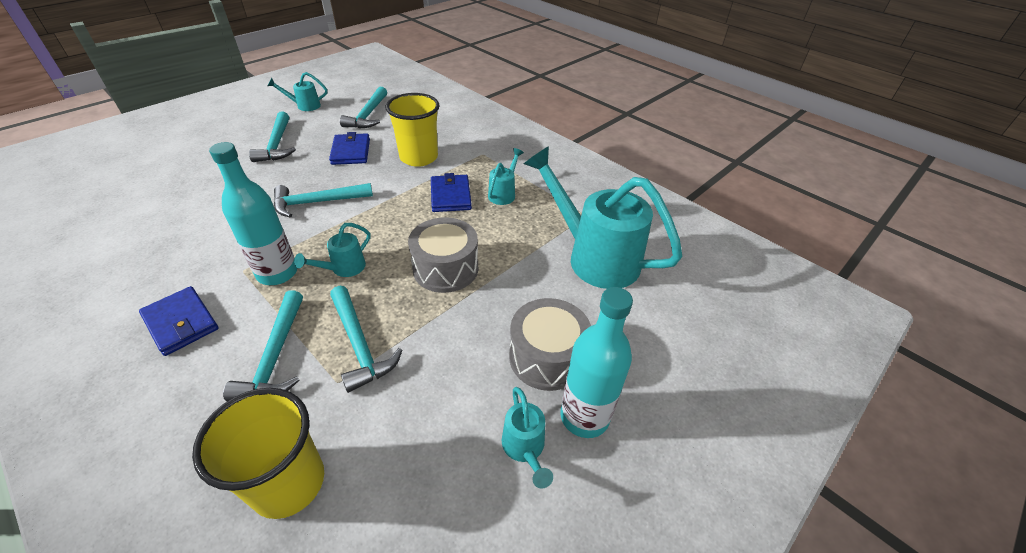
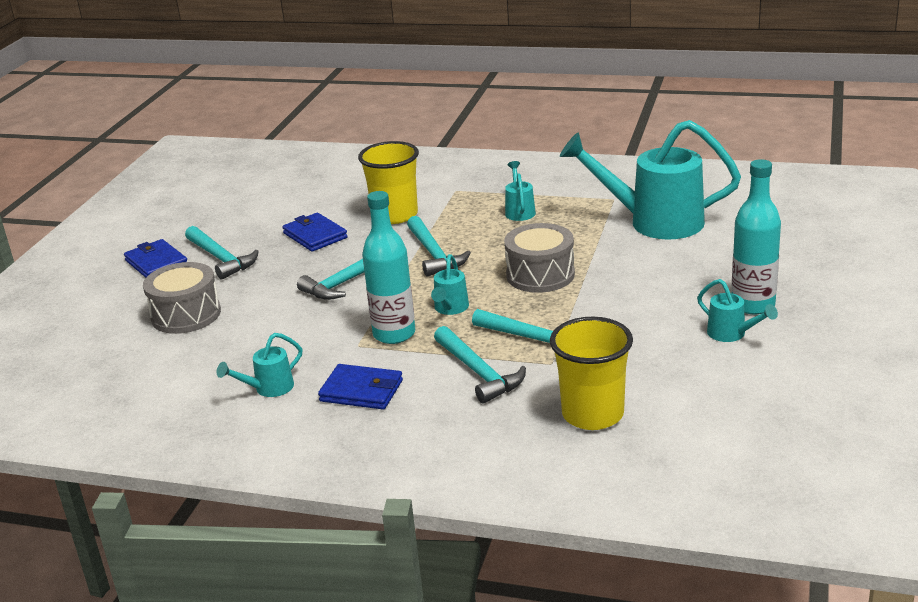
camera: 25 degrees left, 15 degrees down
turquoise watering can [267,72,327,111] -> turquoise watering can moved to [217,333,303,397]
turquoise hammer [340,87,387,129] -> turquoise hammer moved to [407,216,471,277]
blue wallet [431,173,472,212] -> blue wallet moved to [124,239,187,278]
grey drum [509,298,591,391] -> grey drum moved to [143,262,221,334]

